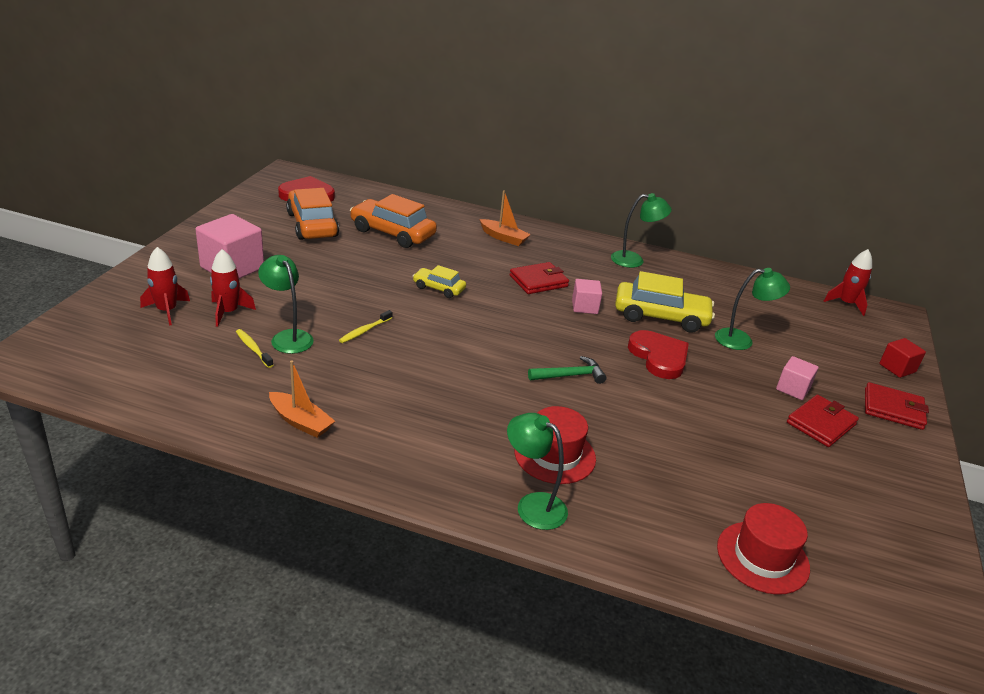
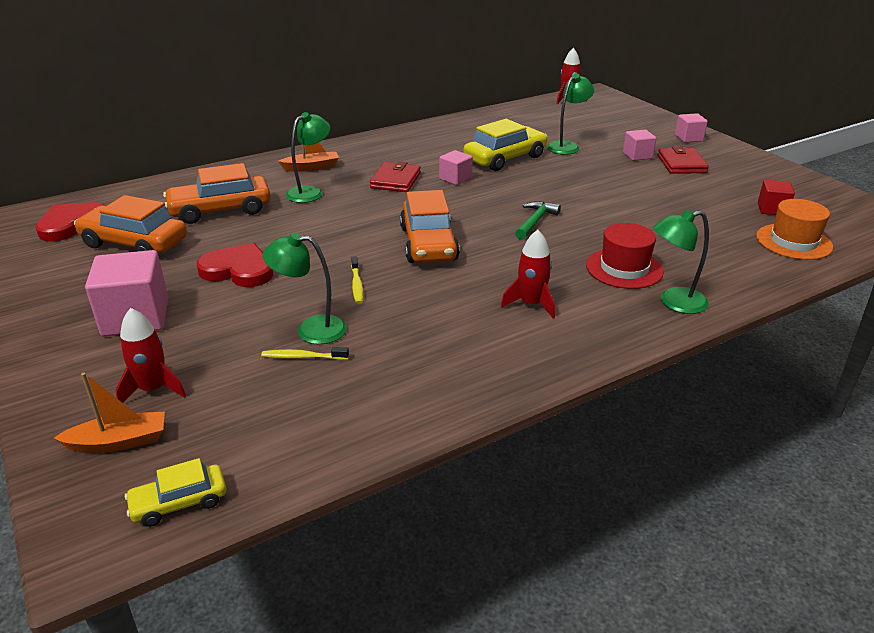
camera: 45 degrees left, 0 degrees up
red rocket [210,249,256,327] -> red rocket moved to [501,230,555,319]
orange boat [269,361,335,438] -> orange boat moved to [54,373,165,453]
yellow car [413,265,466,298] -> yellow car moved to [125,458,226,527]
green lamp [611,193,672,268] -> green lamp moved to [286,112,330,203]
red heart [628,330,689,379] -> red heart moved to [197,243,273,287]
red hat [717,503,810,595] -> orange hat [756,199,833,260]
red wallet [865,382,929,430] -> pink cube [675,113,708,143]
red cube [879,338,926,378] -> red cube moved to [758,180,795,215]
none -> orange car [400,190,460,263]

